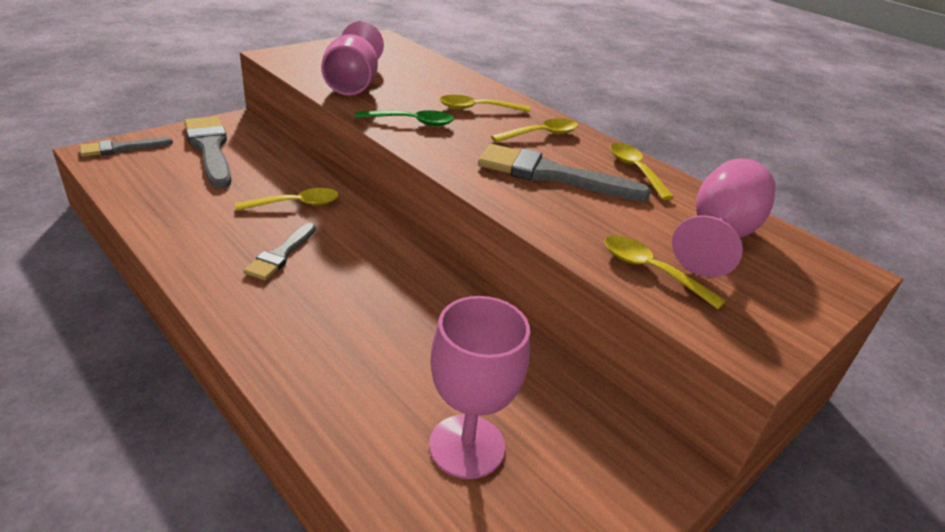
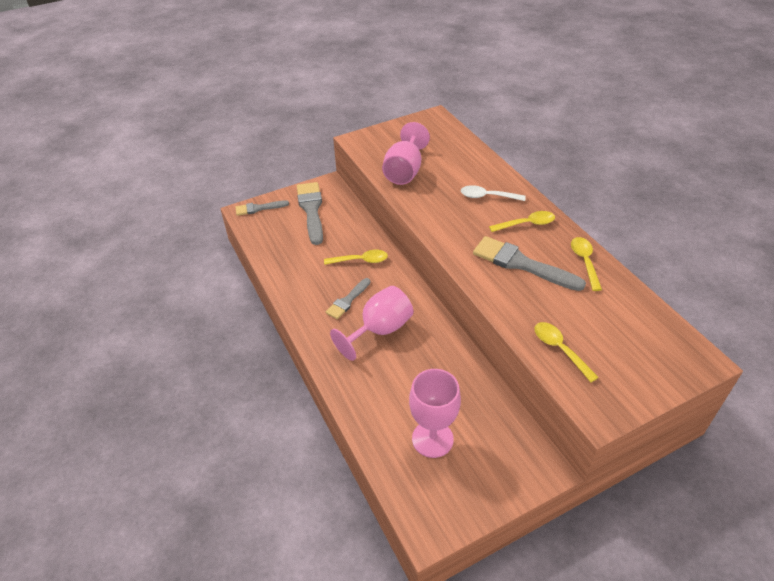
camera: 20 degrees right, 10 degrees up
green spoon [355,110,454,126] -> none
yellow spoon [439,95,530,112] -> white spoon [460,185,526,201]
pink goblet [672,158,776,277] -> pink goblet moved to [330,286,413,361]

